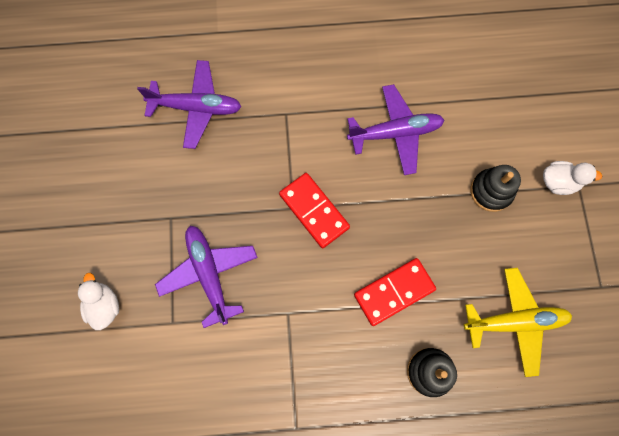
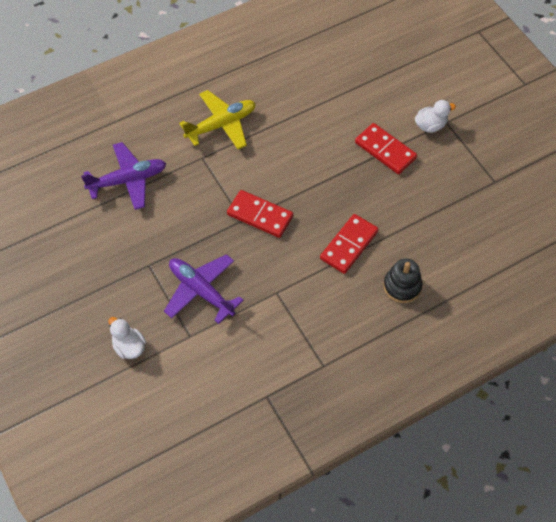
camera: 25 degrees left, 15 degrees down
purple plane [347,84,444,175] -> none
yellow plane [464,268,572,377] -> yellow plane moved to [179,90,256,149]
black stacking toy [470,165,521,212] -> red domino [355,123,417,174]

